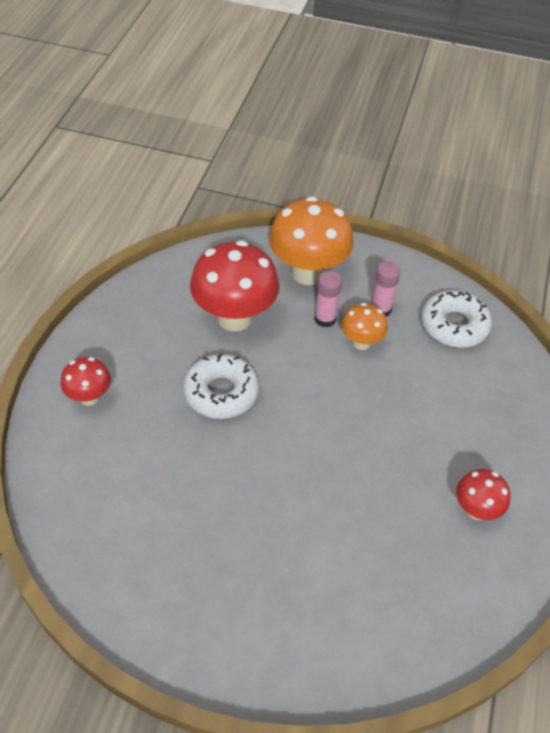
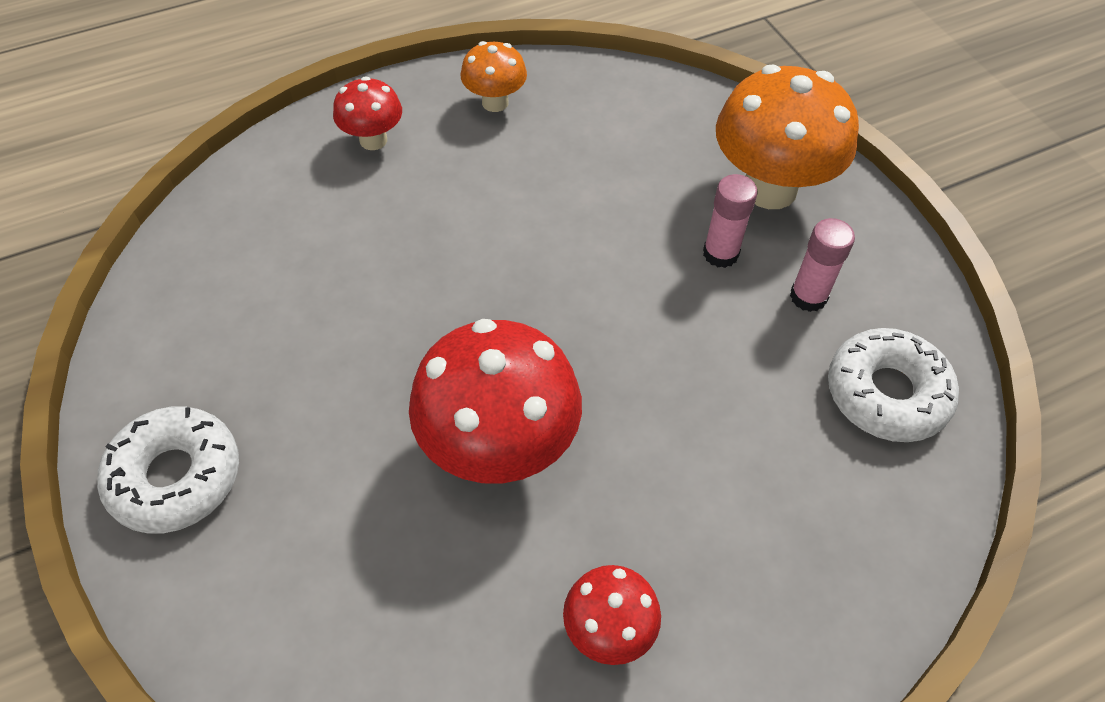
camera: 50 degrees right, 5 degrees up
white donut [183,353,259,419] -> white donut moved to [97,406,239,534]
red mushroom [190,240,279,331] -> red mushroom moved to [409,319,582,484]
orange mushroom [341,303,388,350] -> orange mushroom moved to [461,41,527,112]

